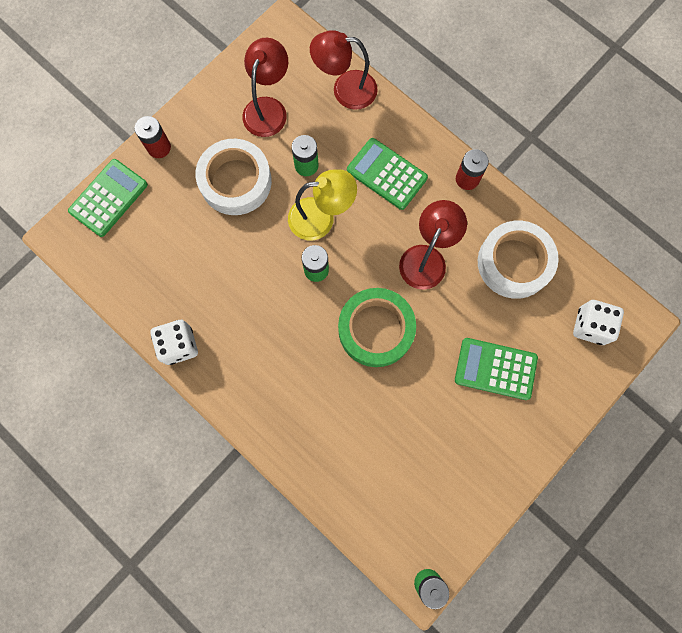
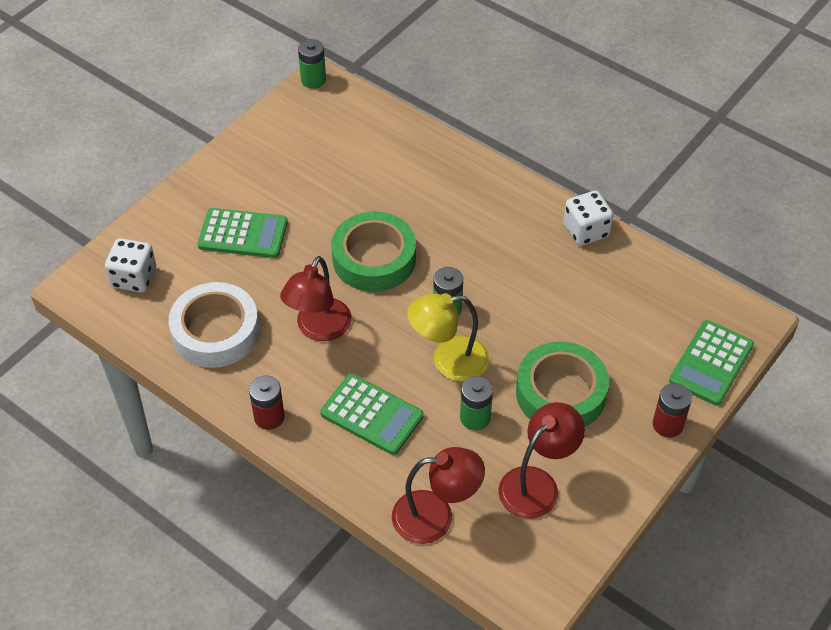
camera: 175 degrees right, 25 degrees down
white tape [195,139,272,215] -> green tape [516,341,609,427]
red lamp [242,38,288,137] -> red lamp turned 150 degrees counterclockwise [498,402,585,519]

